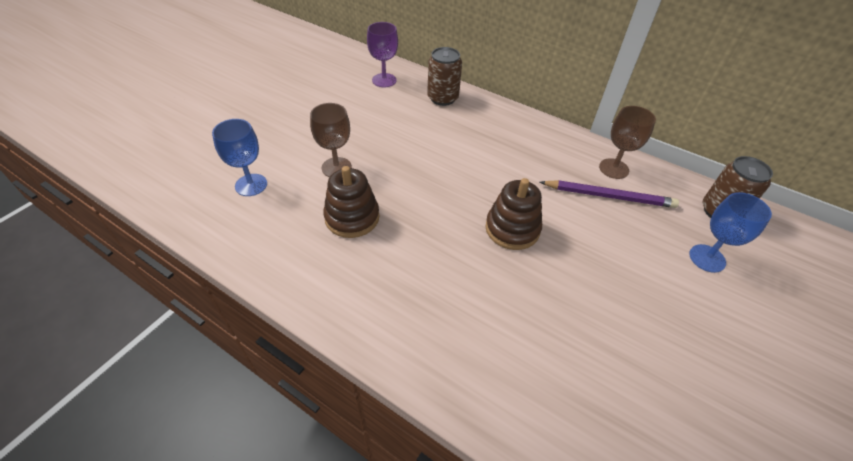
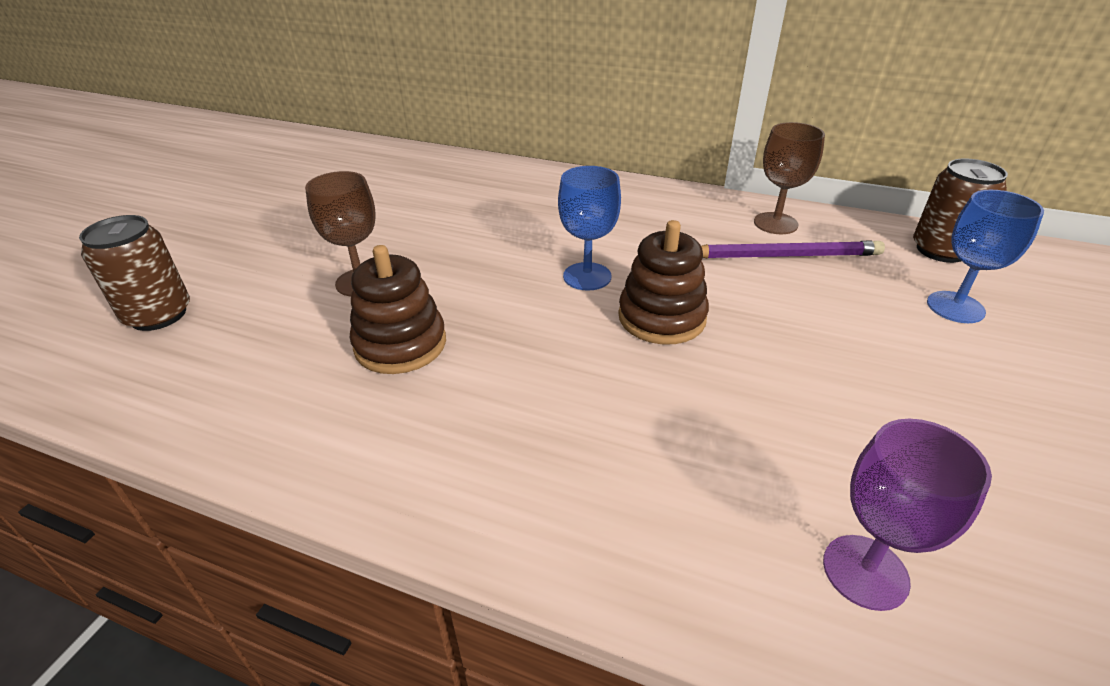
camera: 10 degrees left, 10 degrees down
blue goblet [212,119,267,196] -> blue goblet moved to [558,166,621,291]
purple goblet [367,22,398,87] -> purple goblet moved to [823,419,992,611]
brown can [427,47,462,106] -> brown can moved to [79,215,190,331]

